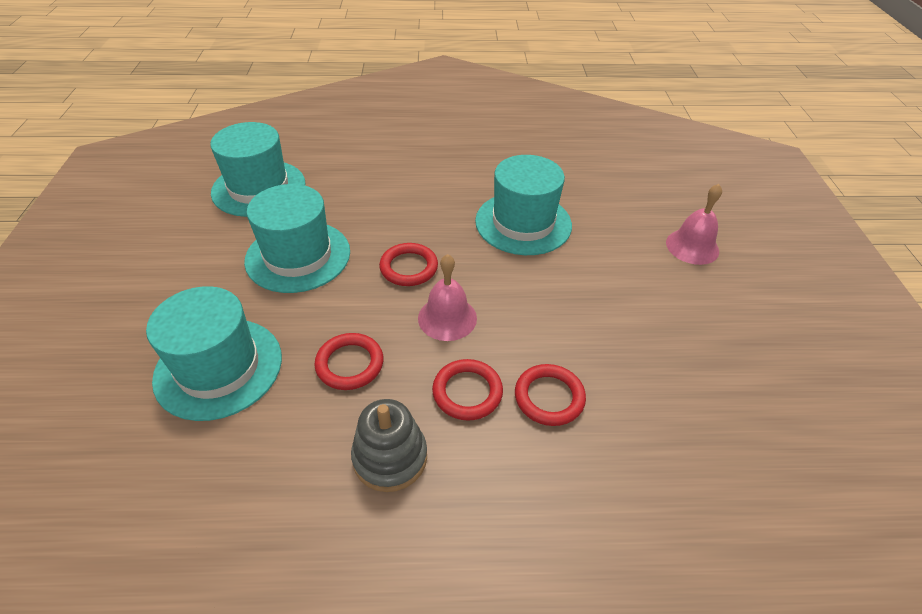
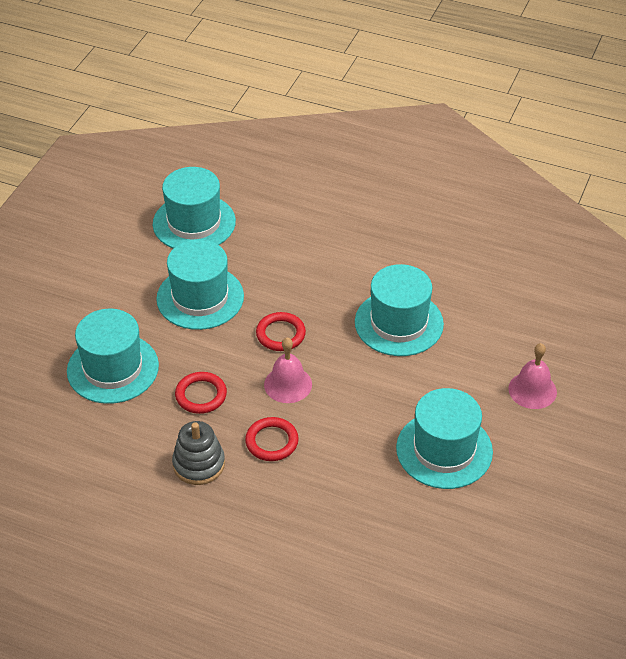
camera: 25 degrees right, 0 degrees up
red ring [515,364,586,426] -> none
none -> turquoise hat [396,388,493,489]

